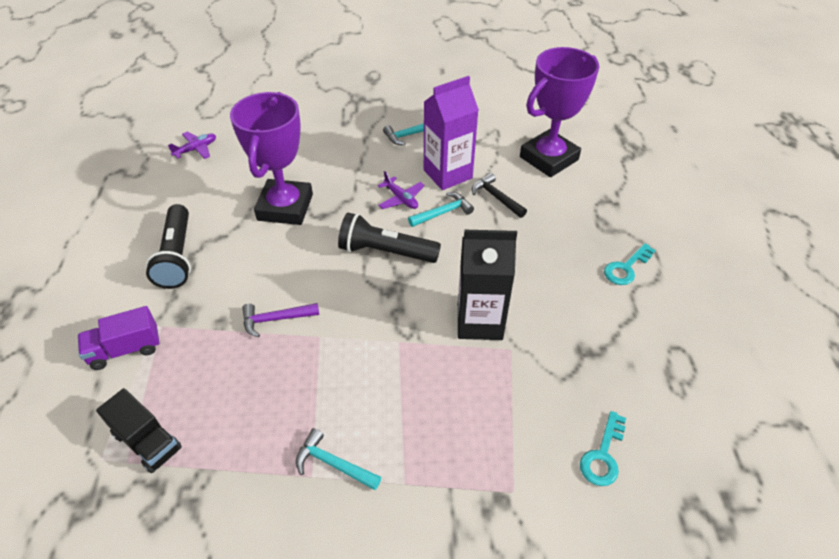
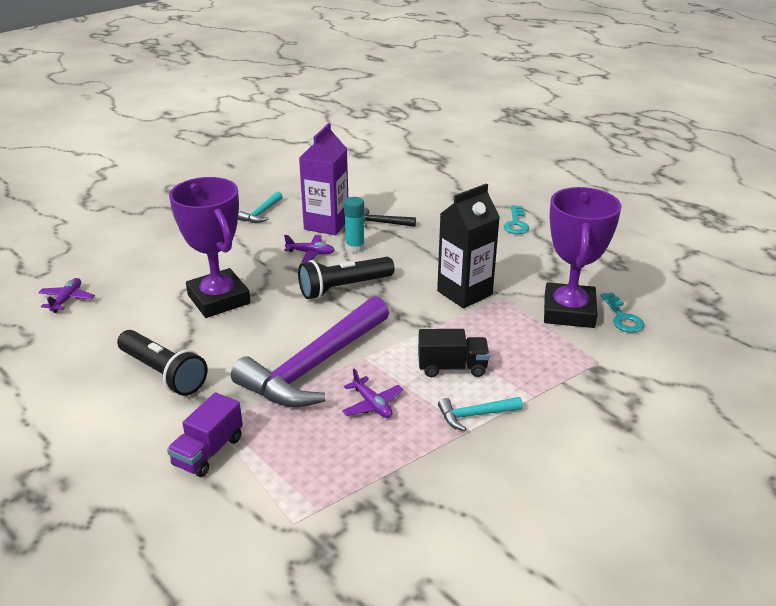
camera: 40 degrees left, 15 degrees down
black truck [96,388,182,473] -> black truck moved to [418,329,490,377]
purple hammer [242,303,319,337] -> purple hammer [231,296,389,408], size x2.35
turquoise hammer [408,192,474,227] -> turquoise glue stick [344,197,365,253]
purple trophy [520,47,599,177] -> purple trophy moved to [544,187,622,328]
none -> purple plane [342,369,403,418]

